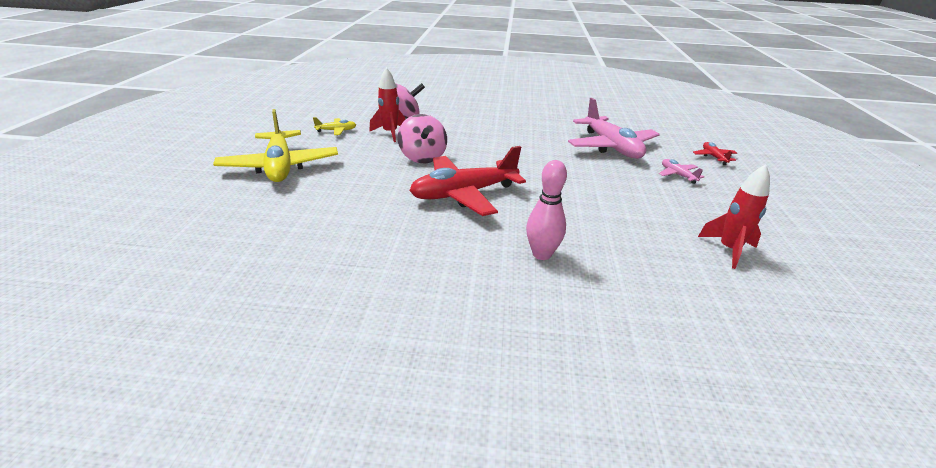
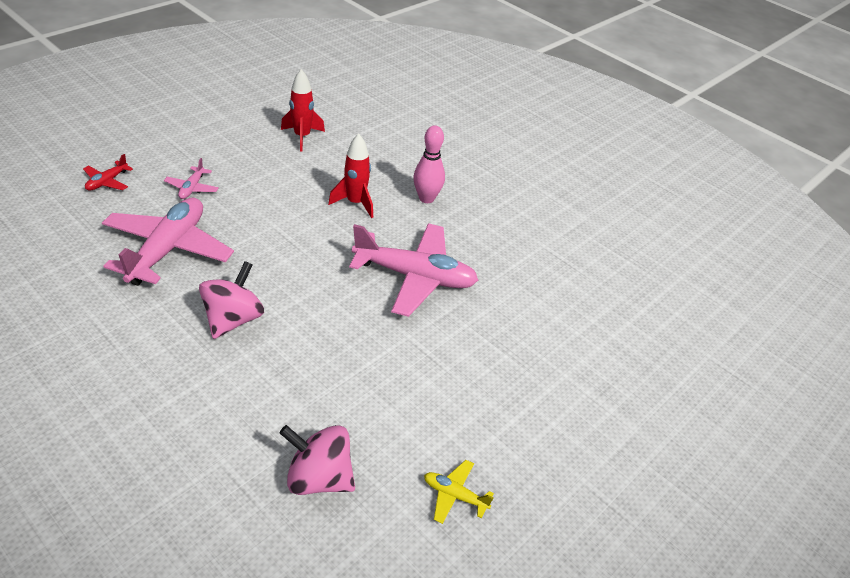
camera: 145 degrees left, 10 degrees up
yellow plane [213,109,338,182] -> none
red rocket [369,67,405,142] -> red rocket moved to [328,134,373,218]
pink spinning top [398,114,447,163] -> pink spinning top moved to [199,261,264,339]
red plane [409,146,526,216] -> pink plane [349,223,478,317]

